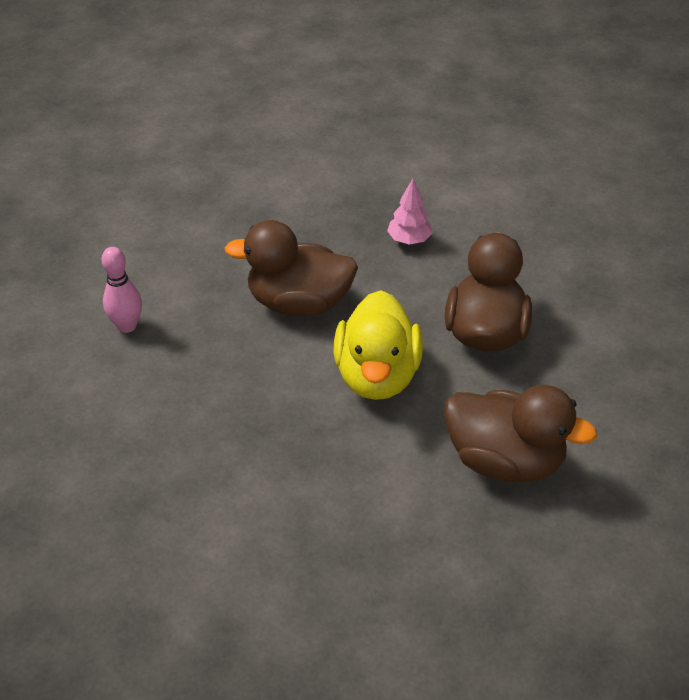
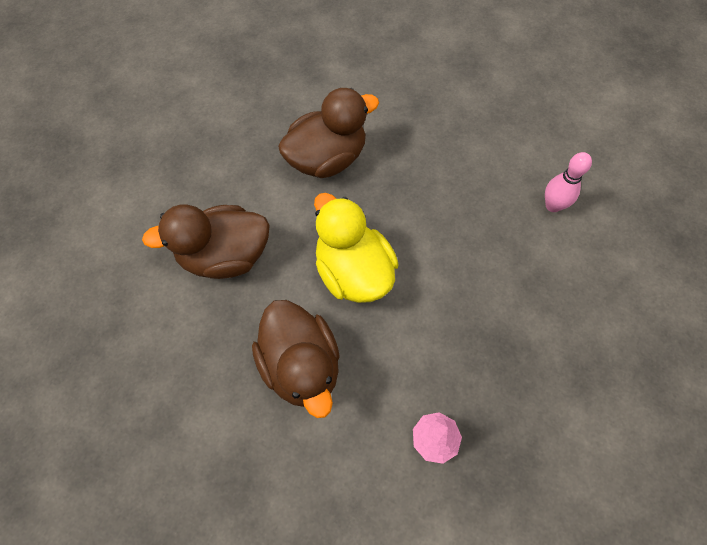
camera: 145 degrees right, 20 degrees up
brown duck [224,220,358,316] -> brown duck moved to [278,88,379,178]

